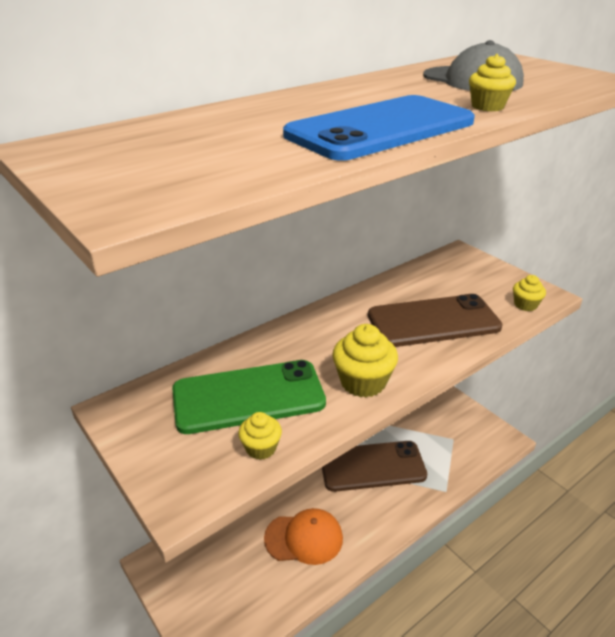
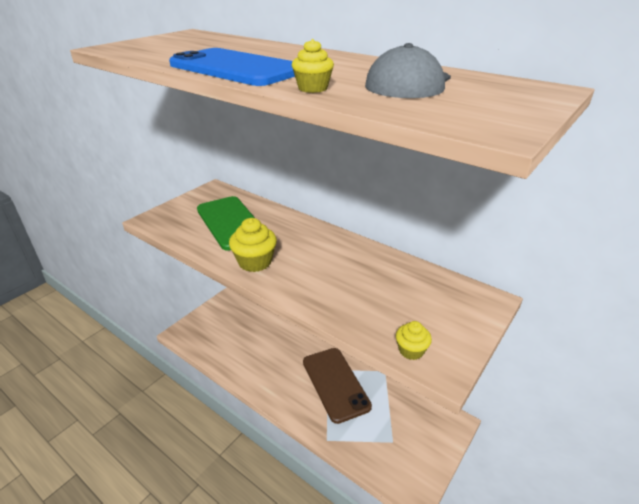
camera: 75 degrees right, 0 degrees up
yellow cupcake [238,412,282,460] -> none
orange cap [264,508,343,565] -> none
brown phone [368,294,503,347] -> none

